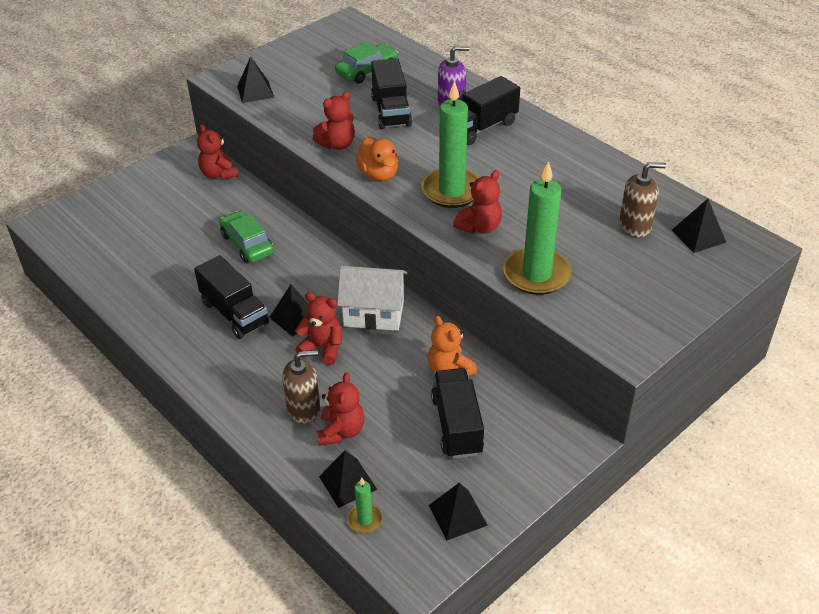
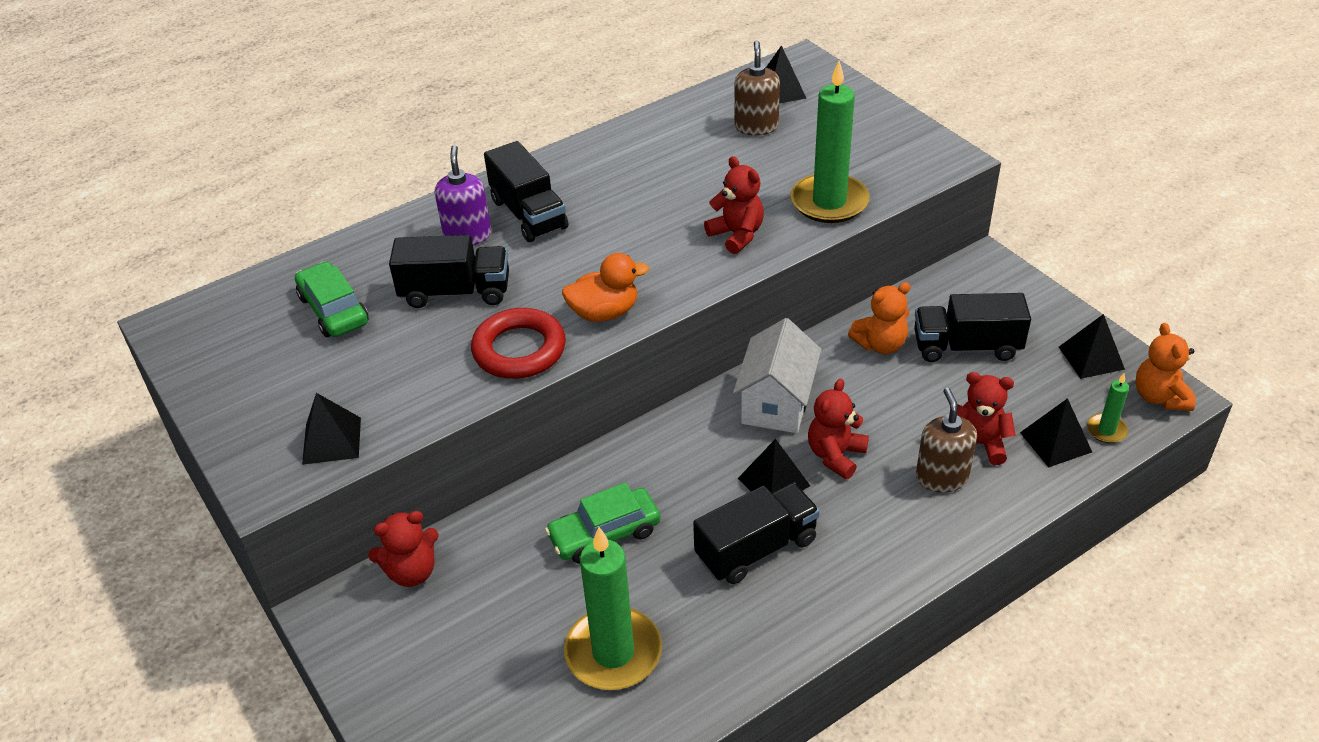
camera: 80 degrees left, 0 degrees up
red teddy bear [313,92,355,150] -> red ring [471,308,566,379]
green candle [421,81,479,208] -> green candle moved to [564,527,662,690]
none -> orange teddy bear [1135,323,1196,411]

